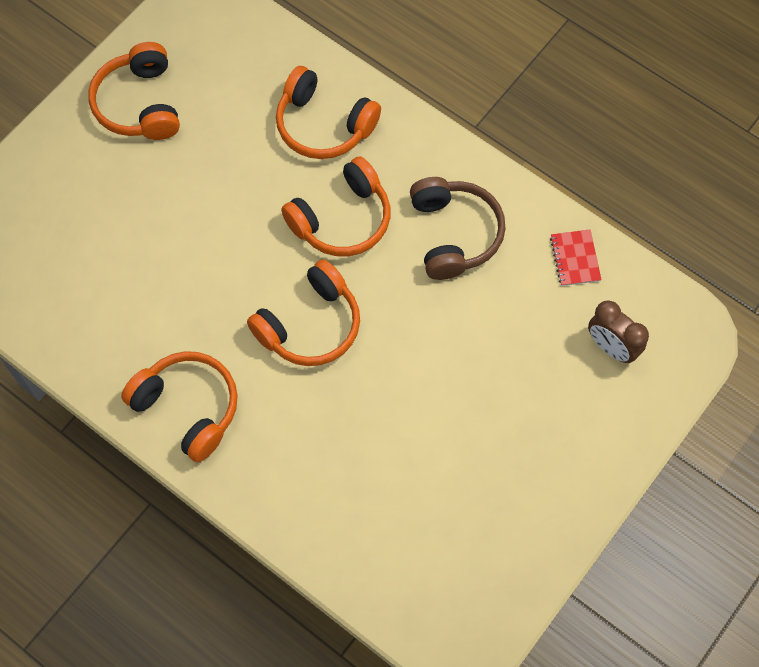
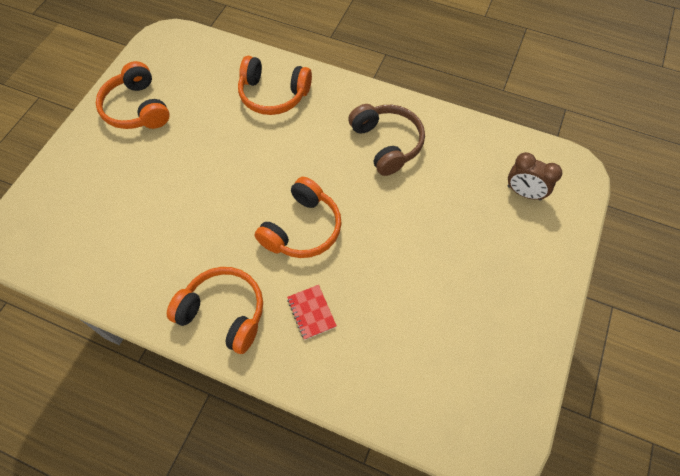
camera: 15 degrees left, 5 degrees down
orange headphones [281,156,390,256] -> none
red notebook [550,229,602,286] -> red notebook moved to [287,285,337,340]

